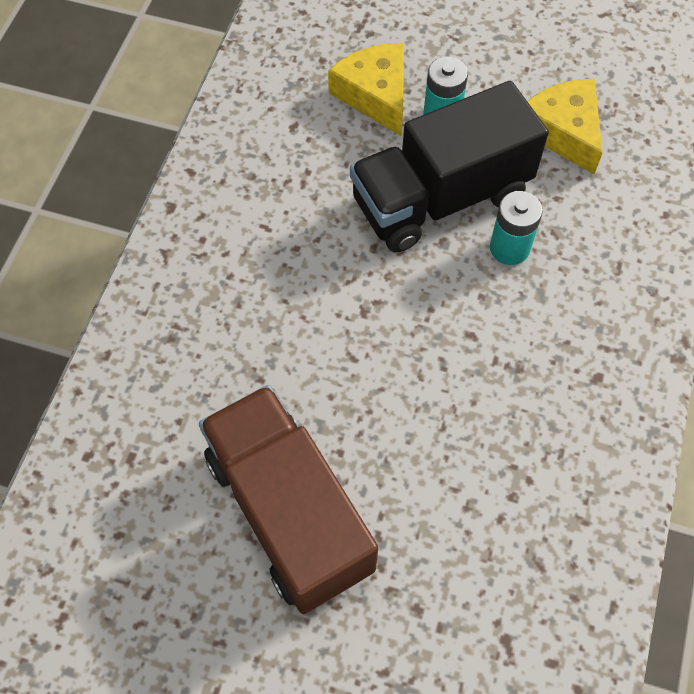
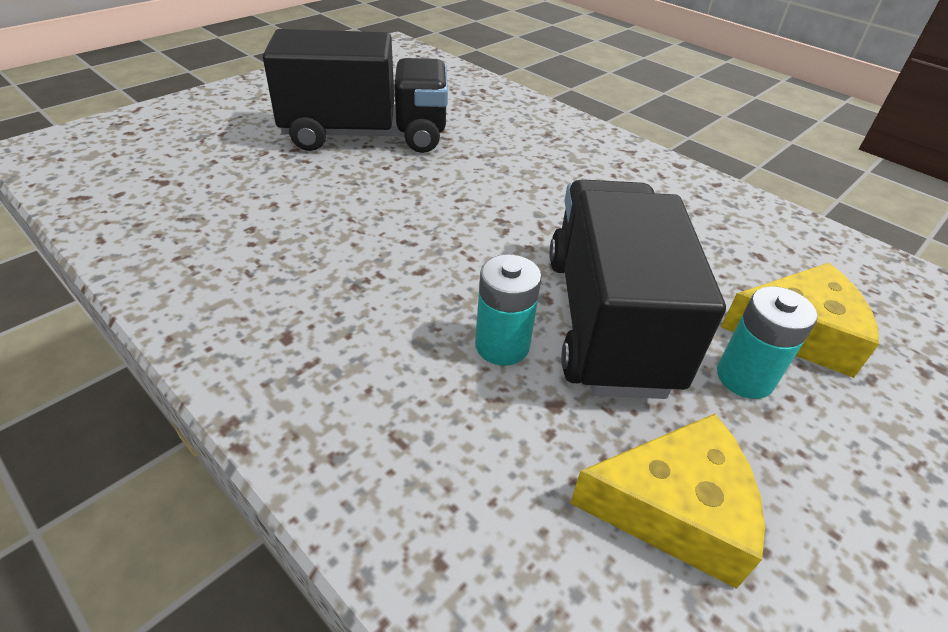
camera: 115 degrees right, 20 degrees down
brown truck [199,385,378,614] -> black truck [263,29,448,153]

